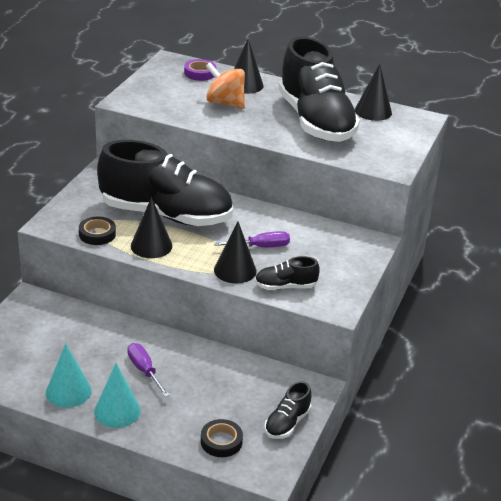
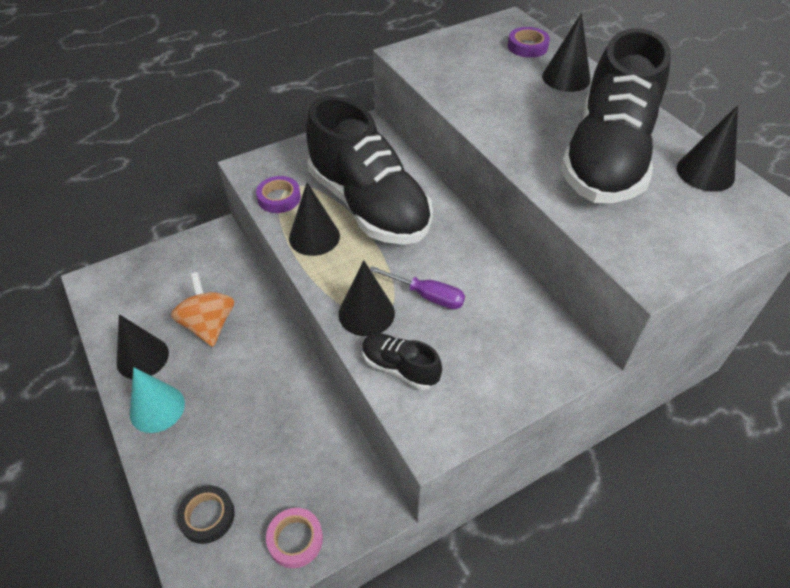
camera: 40 degrees right, 15 degrees up
turquoise cone [46,343,92,408] -> black cone [117,314,169,379]
black tape [79,217,116,245] -> purple tape [256,176,301,213]
purple screwdriver [127,343,170,397] -> none
orange spinning top [206,63,245,109] -> orange spinning top moved to [171,272,235,347]
black shoe [264,381,312,439] -> pink tape [266,508,323,568]

